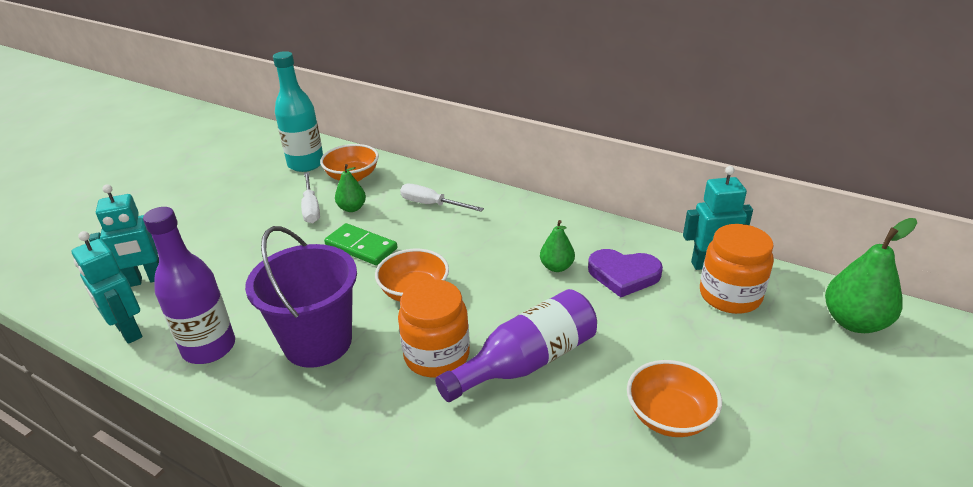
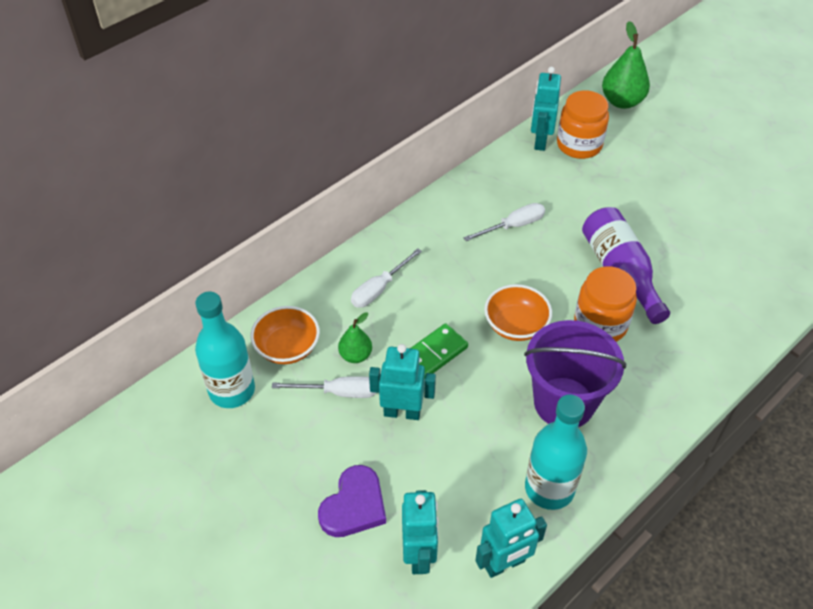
camera: 75 degrees left, 15 degrees up
purple bottle [143,207,235,364] -> turquoise bottle [525,394,587,510]
green pear [540,220,575,272] -> white screwdriver [463,203,545,241]
purple heart [588,249,663,297] -> purple heart moved to [318,465,386,537]
orange bowl [627,360,722,437] -> none
none -> turquoise robot [369,344,436,420]

